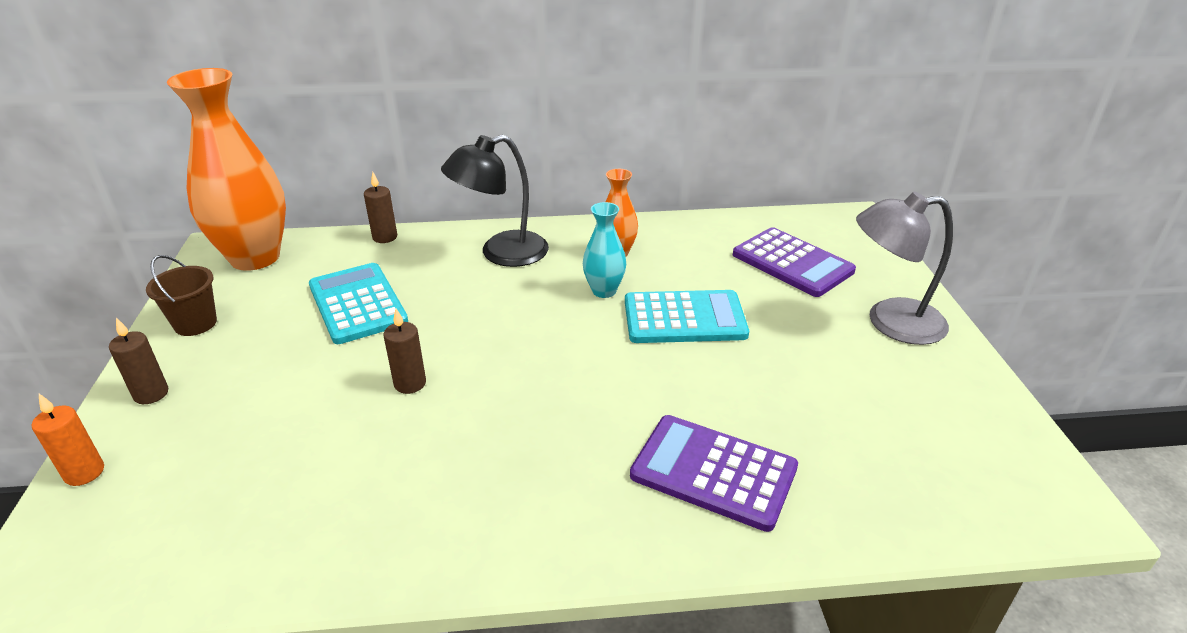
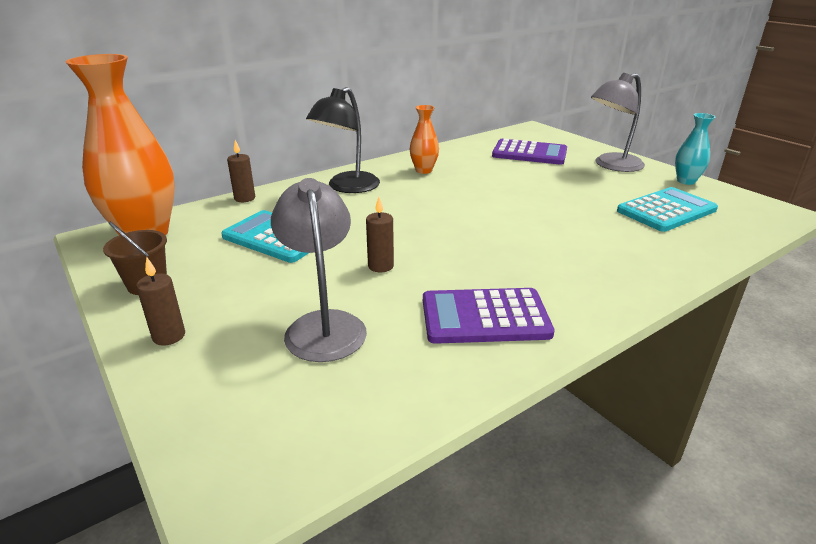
camera: 30 degrees left, 5 degrees down
orange candle [32,394,104,486] -> none
turquoise vase [583,202,626,298] -> turquoise vase moved to [675,113,715,185]
turquoise calculator [625,290,749,343] -> turquoise calculator moved to [617,187,718,232]
purple calculator [630,415,798,532] -> purple calculator moved to [423,288,555,344]
none -> grey lamp [271,178,367,362]

